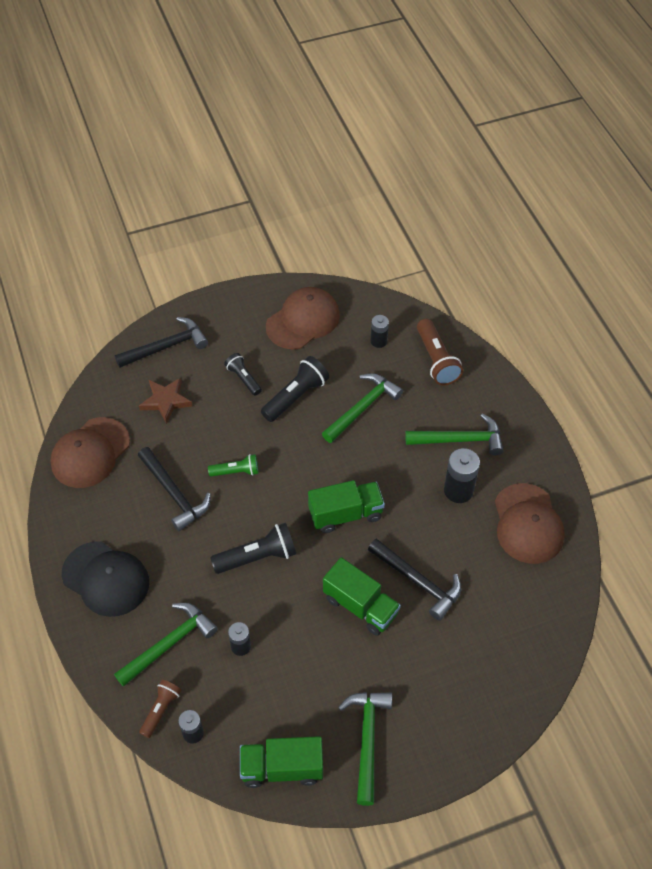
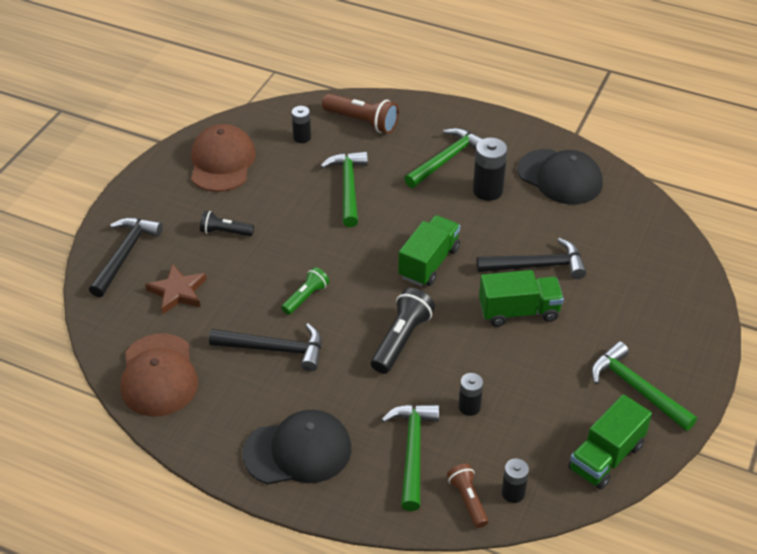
camera: 45 degrees left, 10 degrees down
black flashlight [261,356,329,422] -> none
brown cap [495,483,565,564] -> black cap [517,149,603,205]

